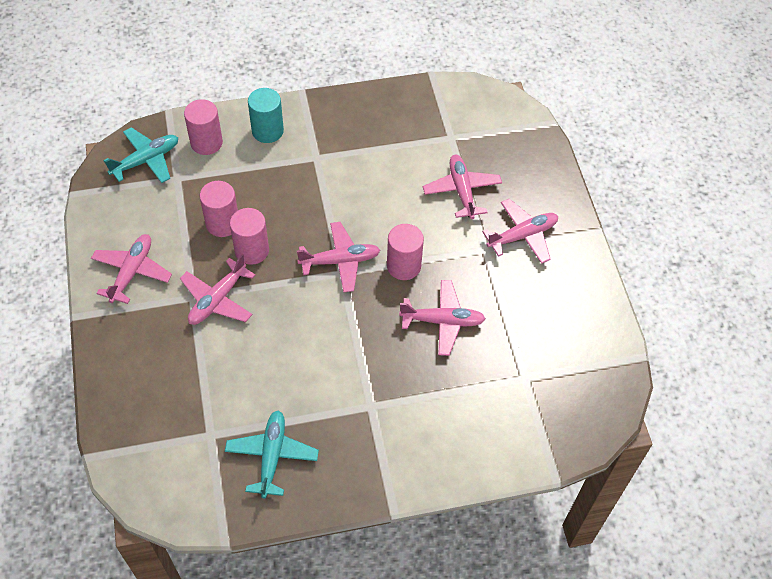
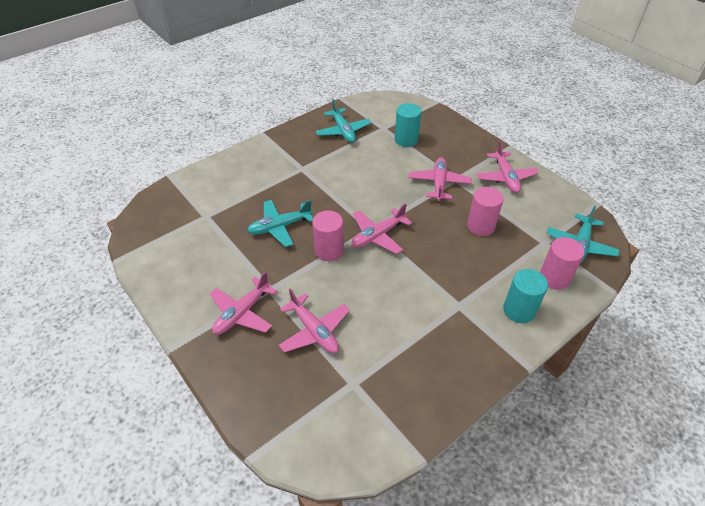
camera: 155 degrees right, 10 degrees down
pink cylinder [230,208,269,265] -> none
pink plane [399,280,486,356] -> turquoise plane [247,200,313,247]
none -> turquoise cylinder [395,103,422,147]

